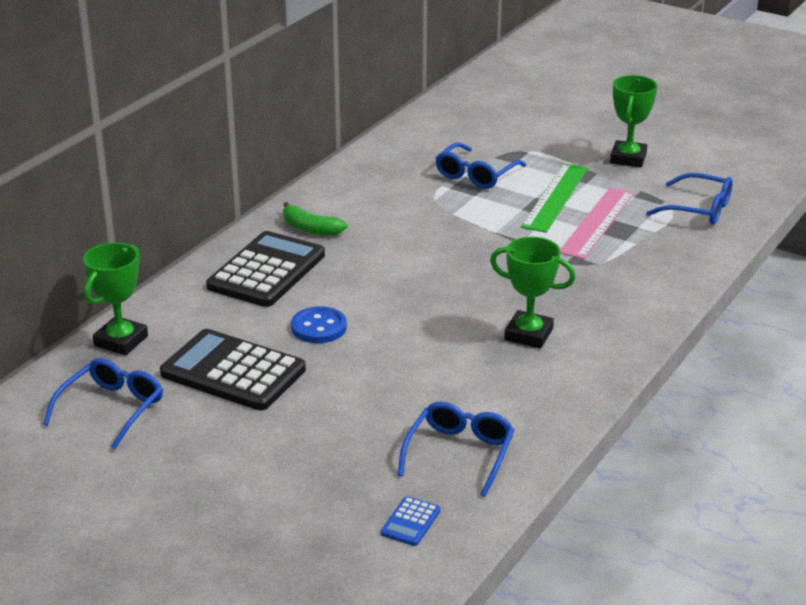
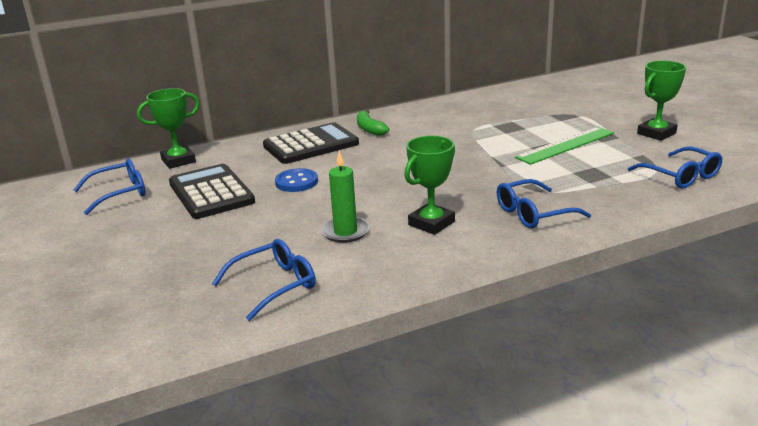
camera: 35 degrees right, 5 degrees down
blue calculator [381,496,441,546] -> none
blue glasses [435,143,526,189] -> blue glasses moved to [497,179,591,229]
green trophy [490,237,576,349] -> green trophy turned 75 degrees clockwise [404,136,455,235]
pink ruler [560,187,634,259] -> none
none -> green candle [321,151,370,243]

